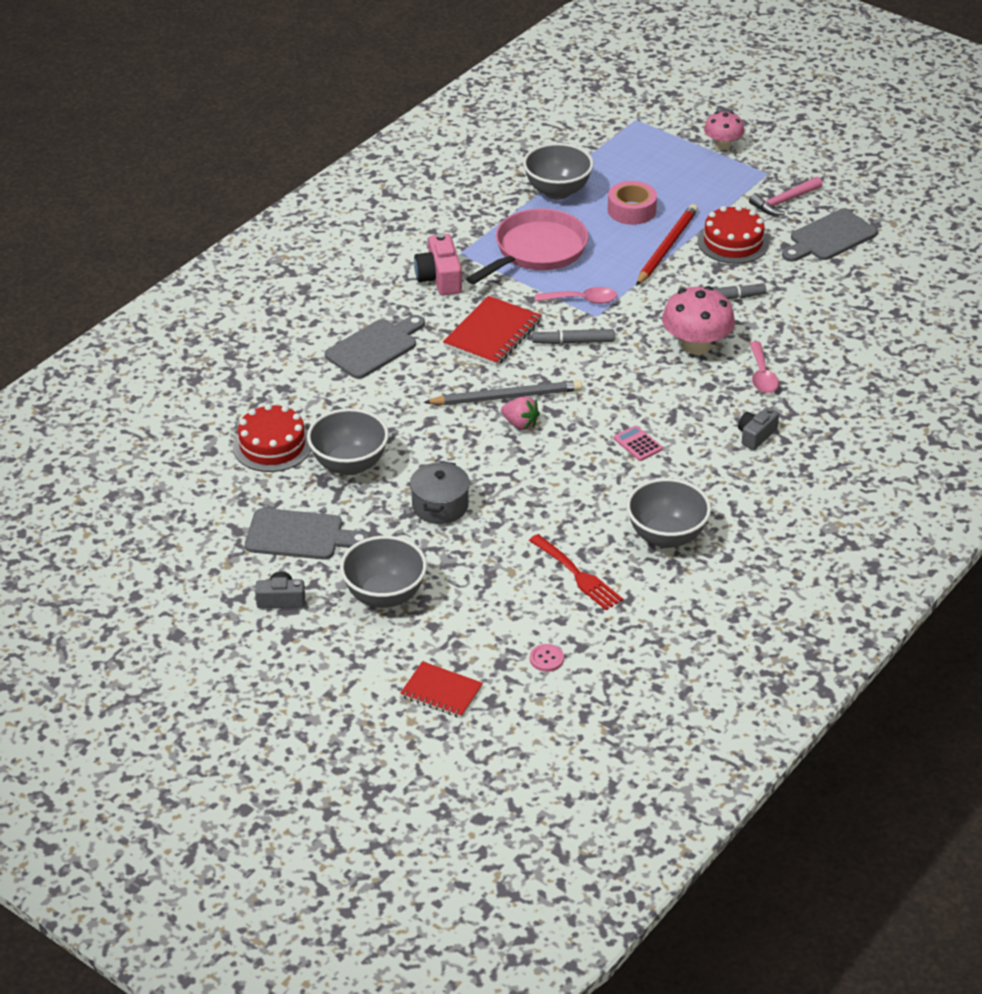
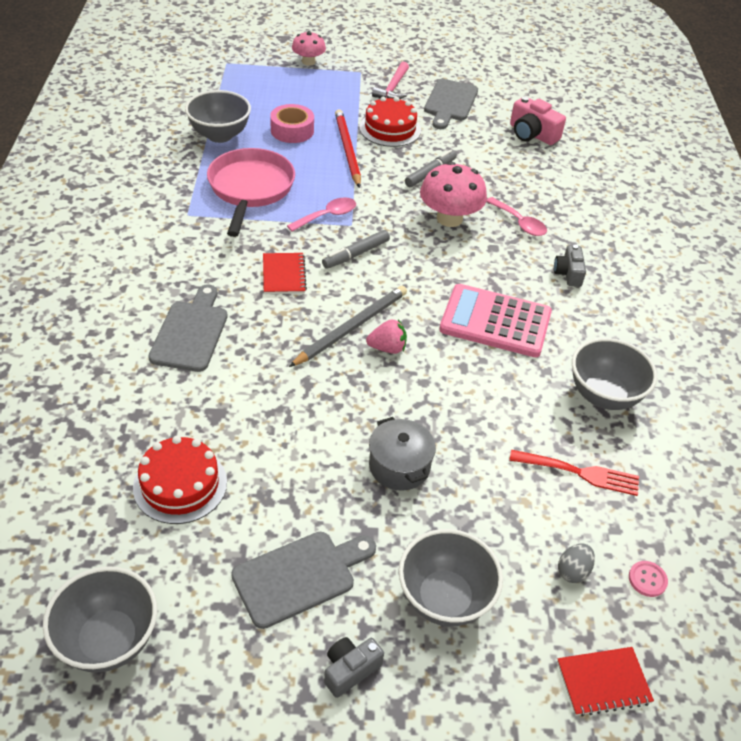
camera: 40 degrees left, 5 degrees up
grey bowl [307,408,389,476] -> grey bowl moved to [43,566,157,672]
pink camera [414,233,462,295] -> pink camera moved to [510,96,566,145]
red notebook [443,296,542,366] -> red notebook [263,253,307,294], size x0.65
pink calculator [614,425,663,461] -> pink calculator [439,284,552,357], size x2.40
none -> grey egg [558,544,595,583]

